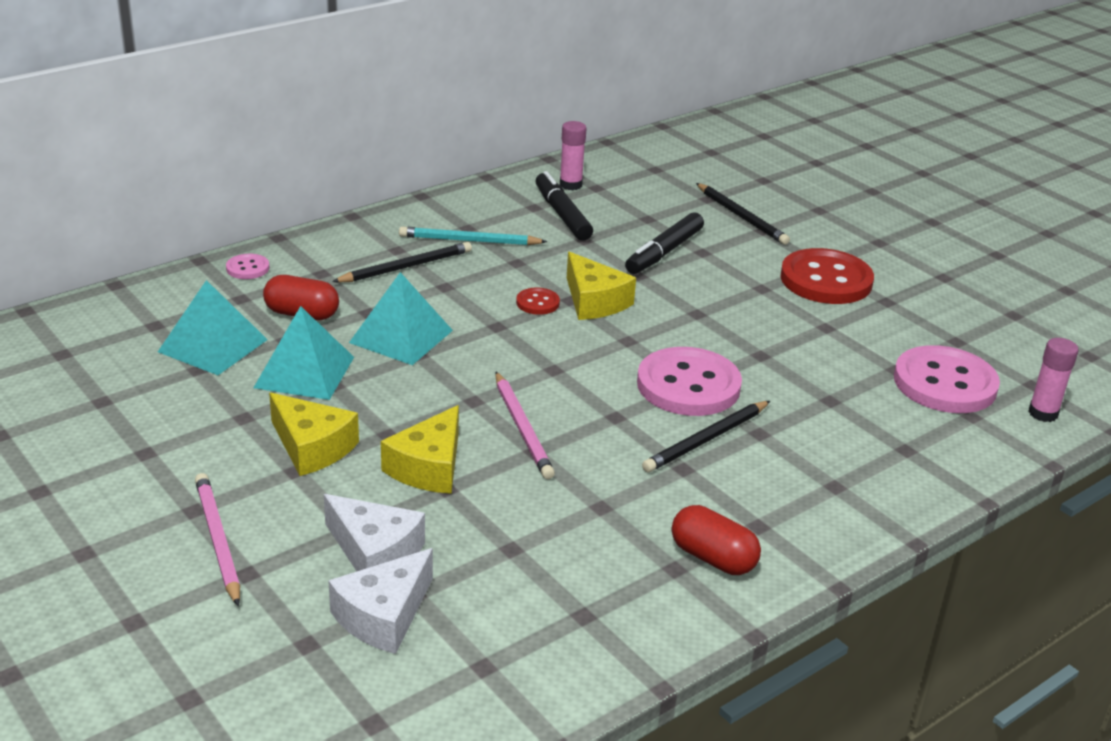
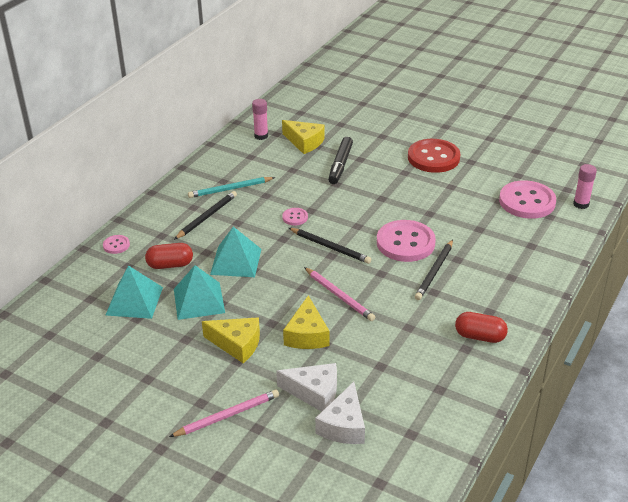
camera: 20 degrees left, 5 degrees up
pink pencil [195,473,240,606] -> pink pencil turned 105 degrees clockwise [169,390,279,437]
red button [516,288,560,315] -> pink button [282,208,308,225]
black marker [536,171,593,241] -> none
yellow cheese [567,252,636,320] -> yellow cheese moved to [282,120,325,154]
black pencil [696,183,790,245] -> black pencil moved to [289,228,371,264]

